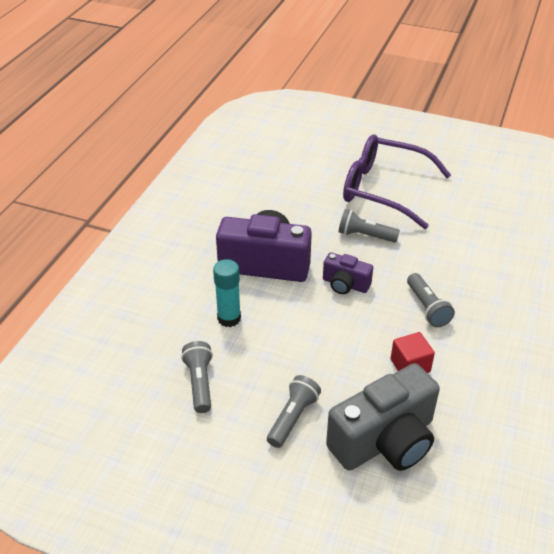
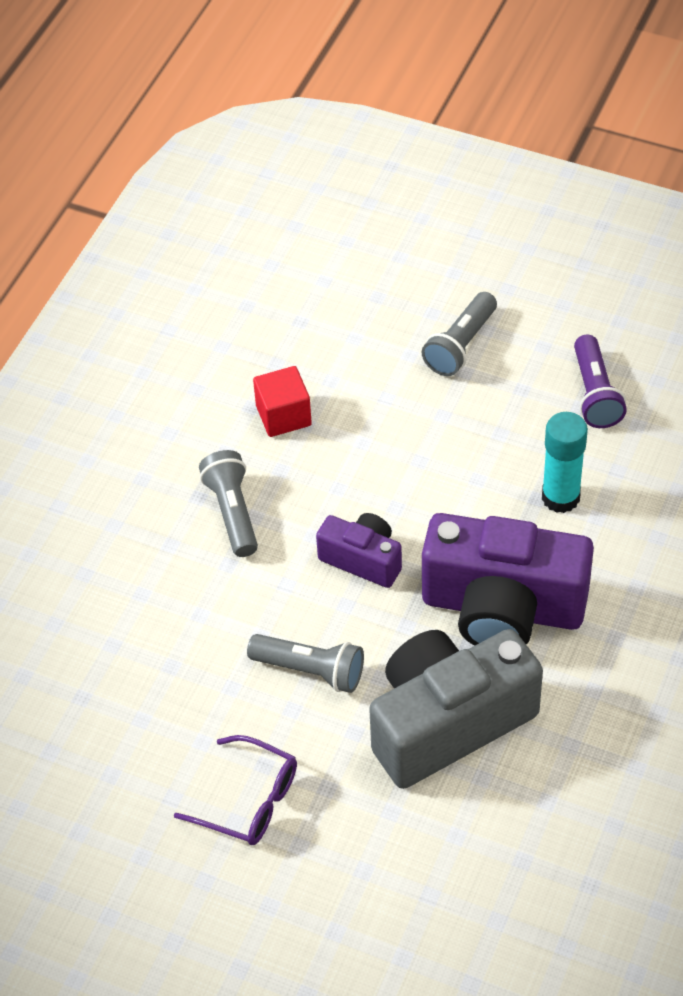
camera: 175 degrees left, 10 degrees up
grey flashlight [181,341,213,413] -> purple flashlight [574,335,627,428]
grey camera [326,363,440,471] -> grey camera moved to [369,629,543,789]
purple glasses [343,134,451,229] -> purple glasses [174,735,297,845], size x0.49

